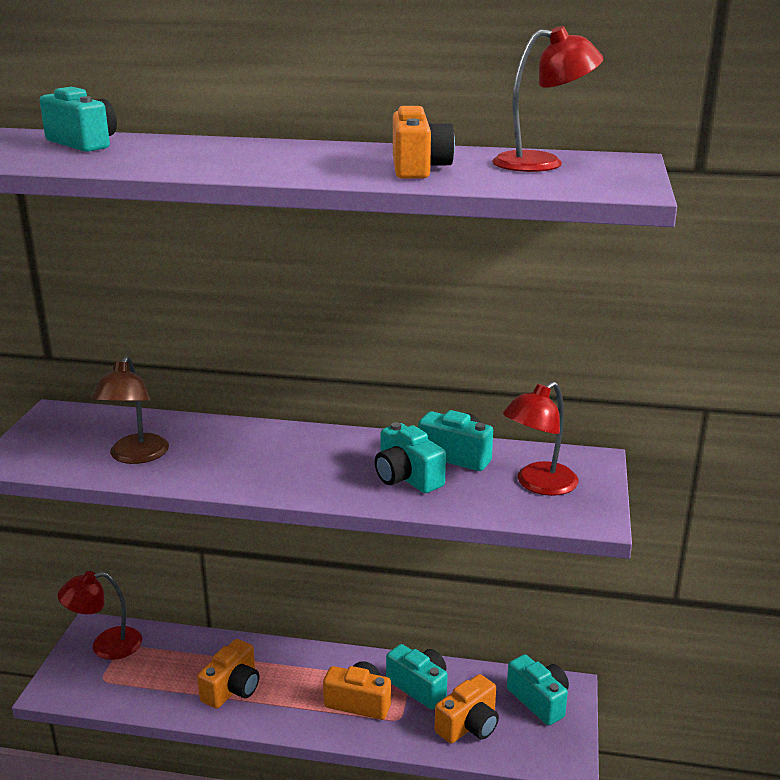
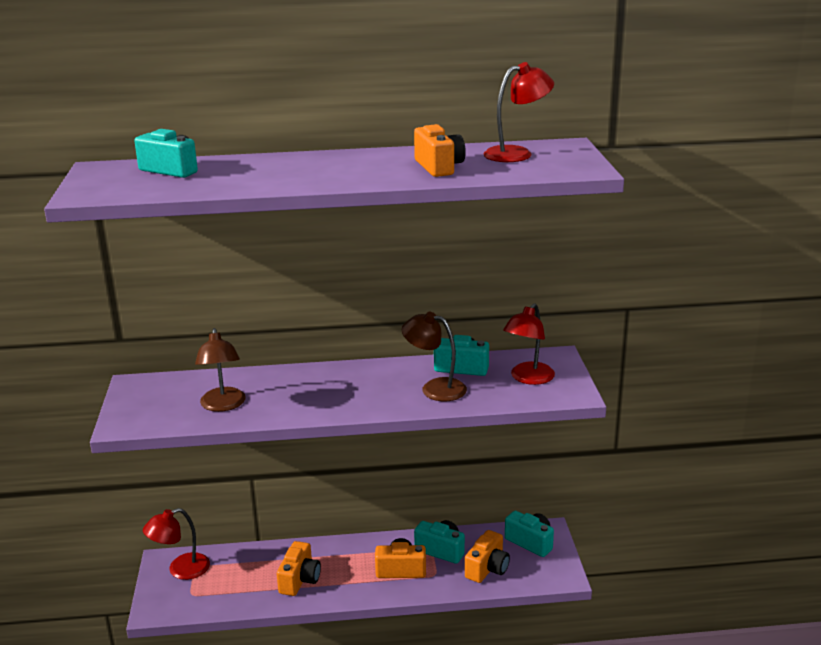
camera: 15 degrees left, 0 degrees up
turquoise camera [375,422,446,493] -> brown lamp [402,312,467,401]

